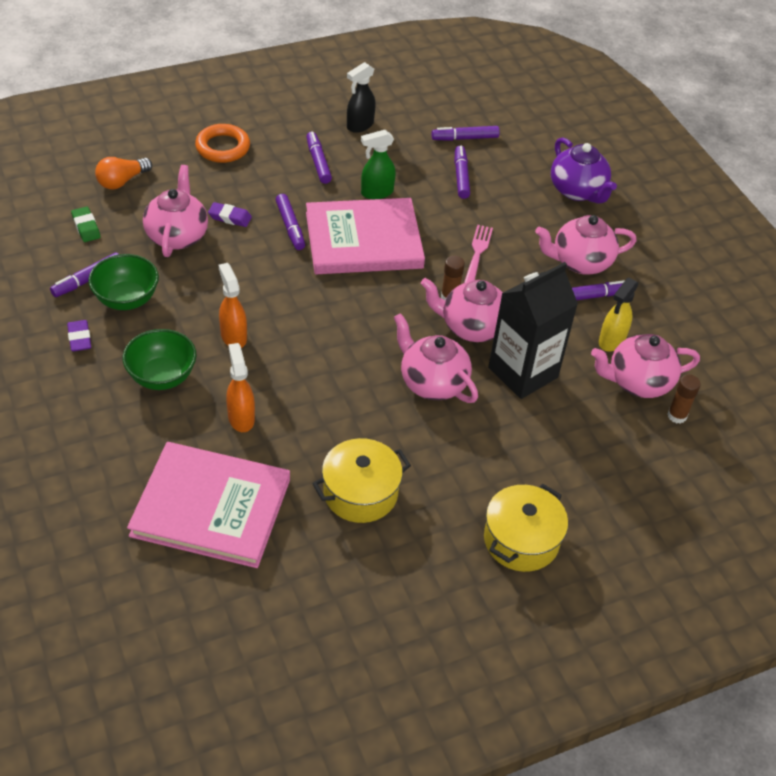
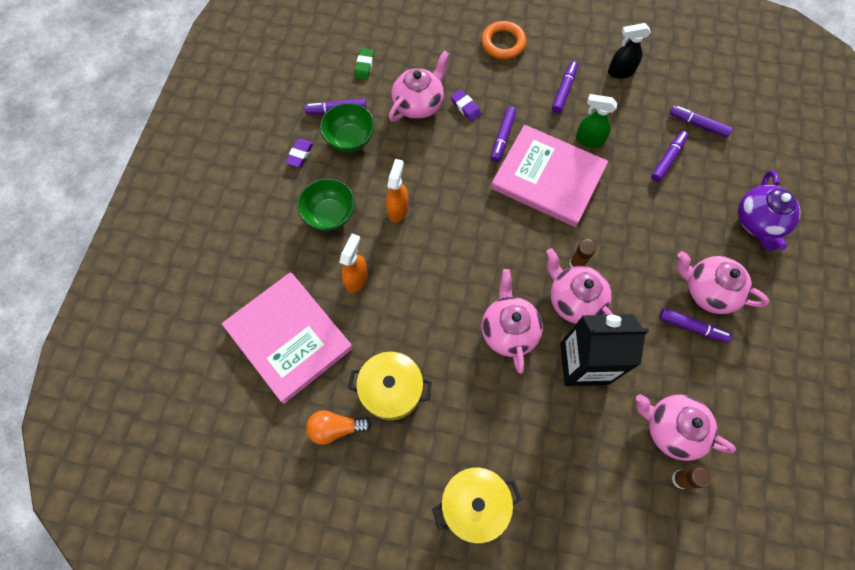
camera: 40 degrees right, 20 degrees up
orange light bulb [95,157,152,189] -> orange light bulb moved to [306,410,372,445]
pink fork [464,225,493,283] -> none
yellow spray bottle [599,278,639,352] -> none

